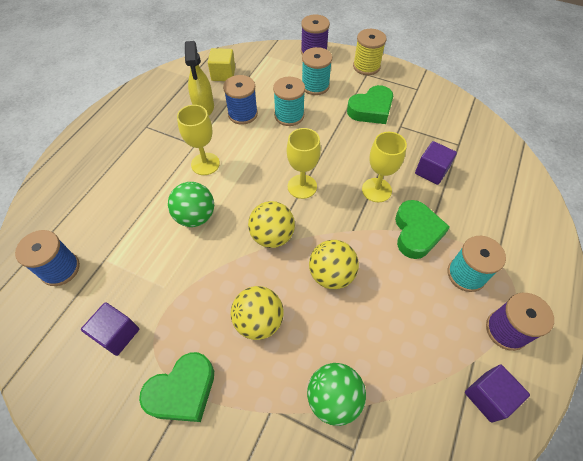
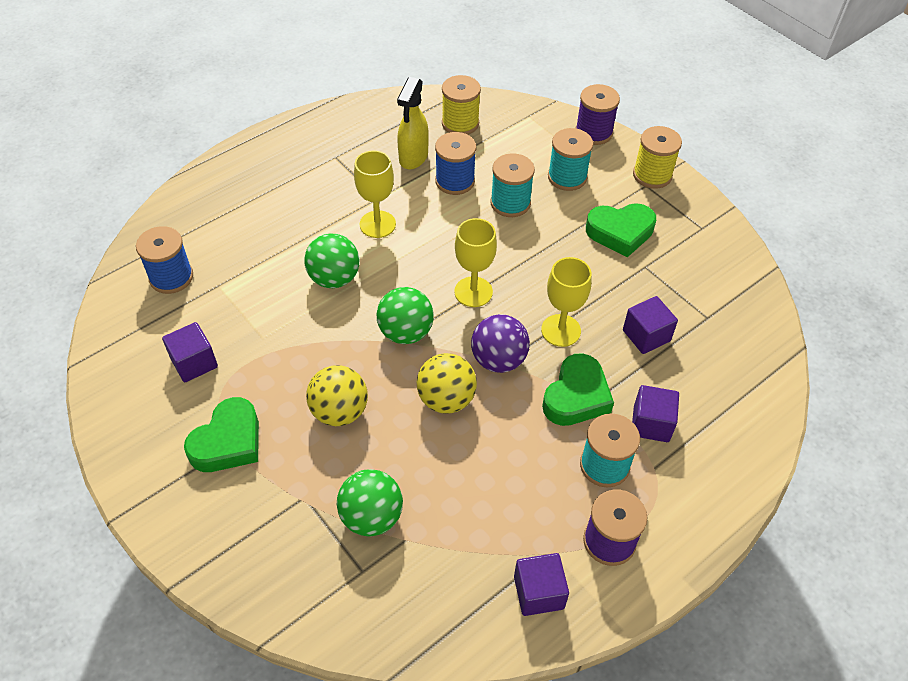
camera: 25 degrees right, 5 degrees down
green heart [139,352,214,422] -> green heart turned 45 degrees counterclockwise [184,397,259,472]
yellow cube [208,48,235,81] -> yellow spool [442,75,481,135]
yellow ball [248,201,295,248] -> green ball [377,287,434,344]
none -> purple ball [471,314,530,373]
none -> purple cube [632,385,679,442]

